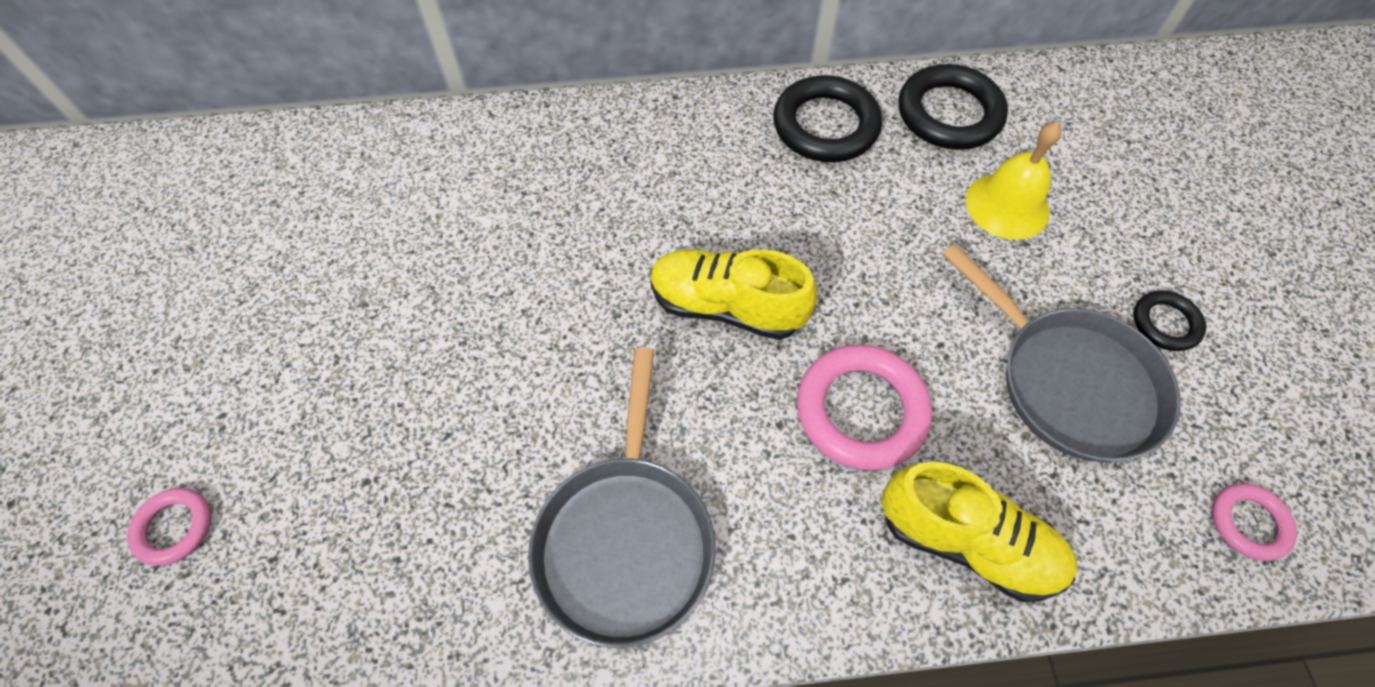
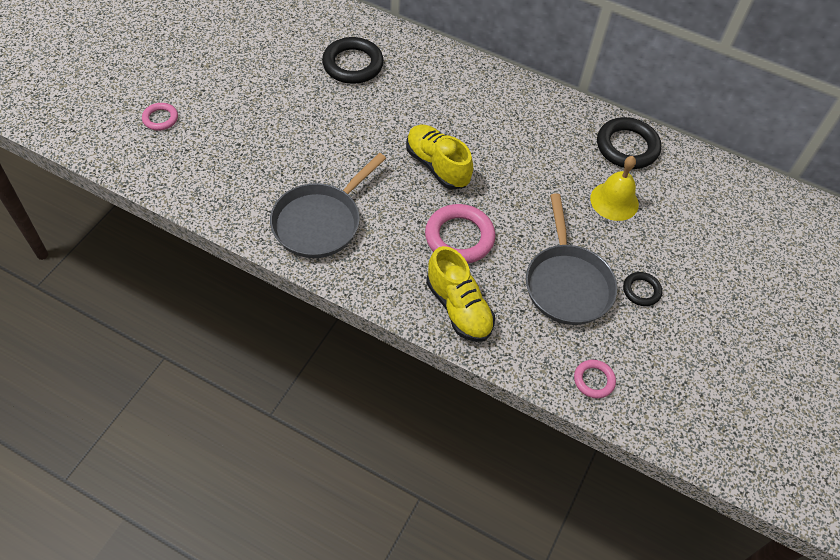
camera: 30 degrees right, 5 degrees down
black ring [773,75,882,162] -> black ring moved to [322,37,384,84]

